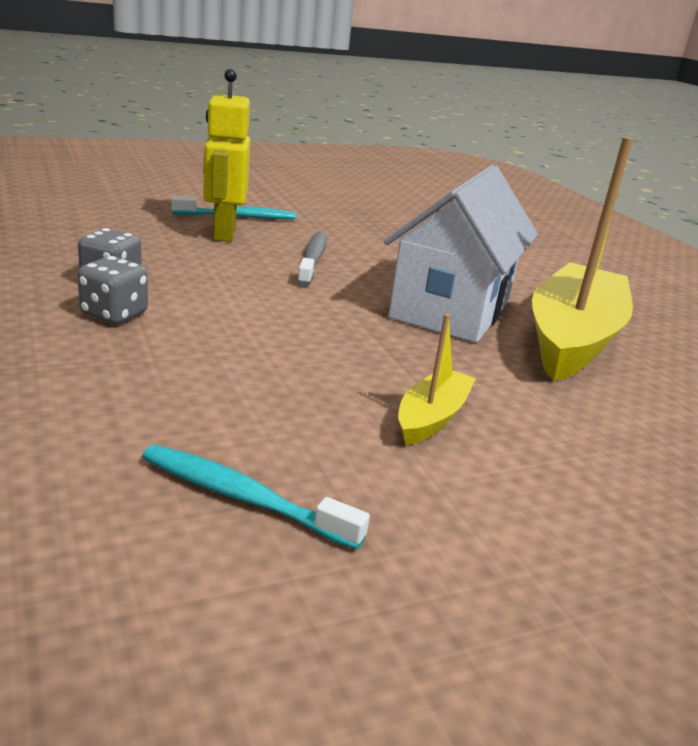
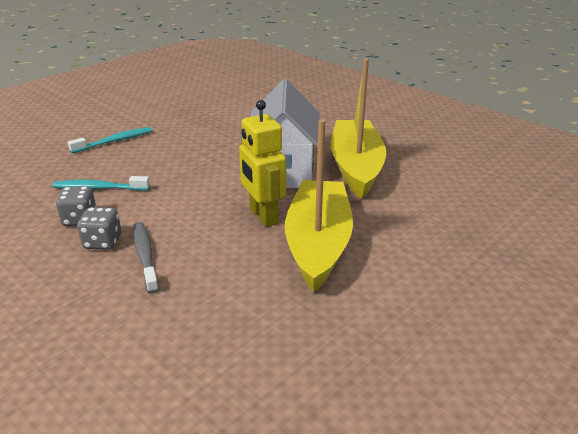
camera: 20 degrees left, 5 degrees up
turquoise toothbrush [142,445,370,550] -> turquoise toothbrush moved to [53,176,150,191]
yellow robot [203,69,250,242] -> yellow robot moved to [239,100,286,227]
grey toothbrush [297,232,327,286] -> grey toothbrush moved to [133,222,159,294]
yellow boat [398,314,476,445] -> yellow boat [285,119,353,292], size x2.16

